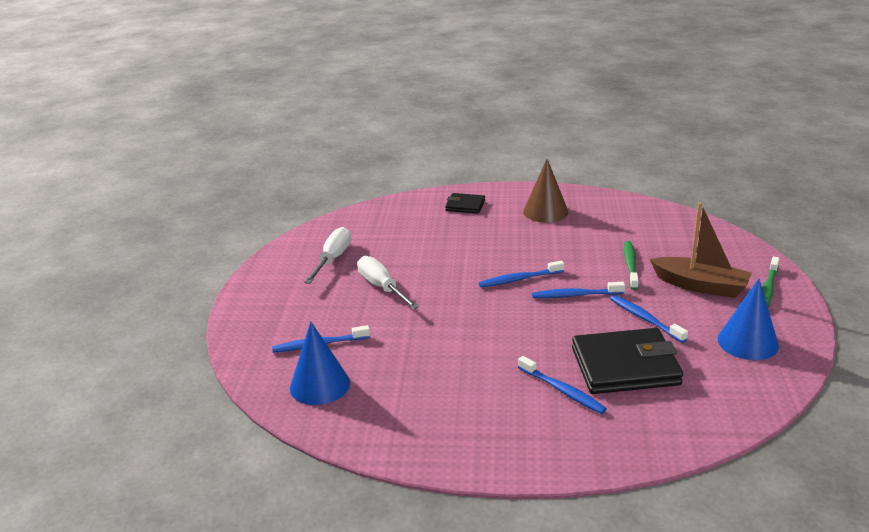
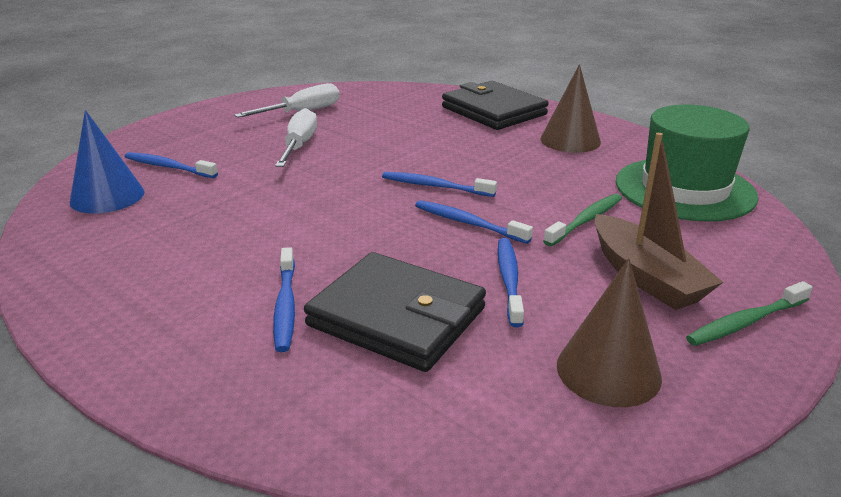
camera: 35 degrees right, 0 degrees up
black wallet [445,193,485,214] -> black wallet [442,81,549,130], size x1.94
blue cone [718,279,779,360] -> brown cone [557,258,662,407]
none -> green hat [616,105,758,222]

